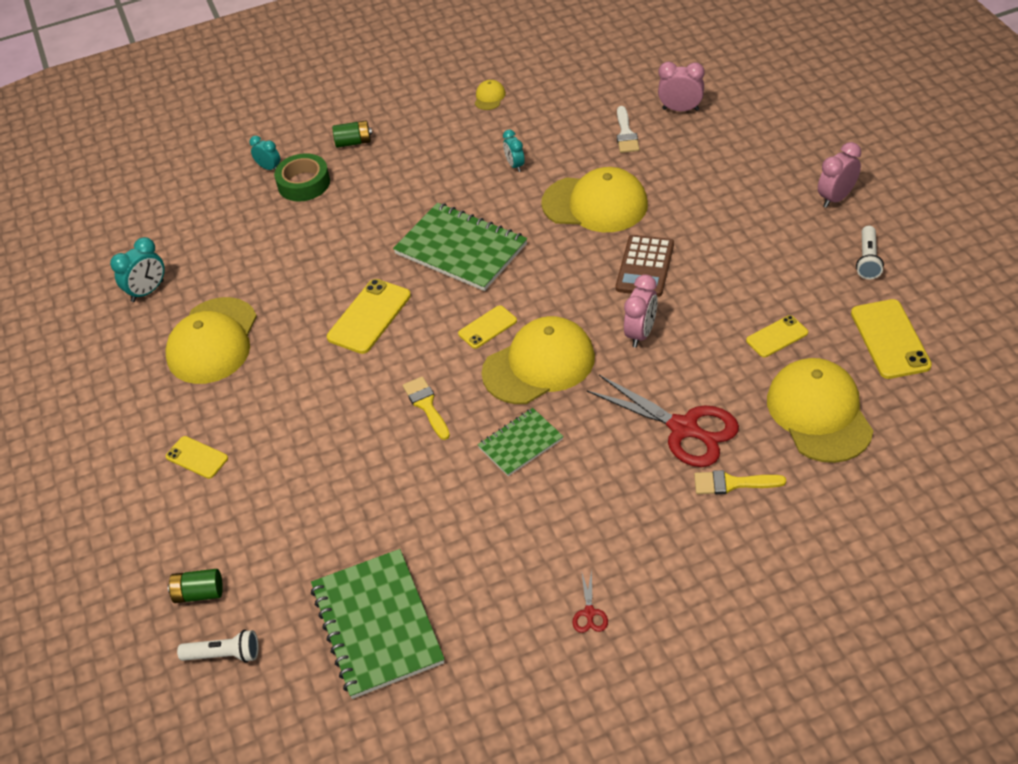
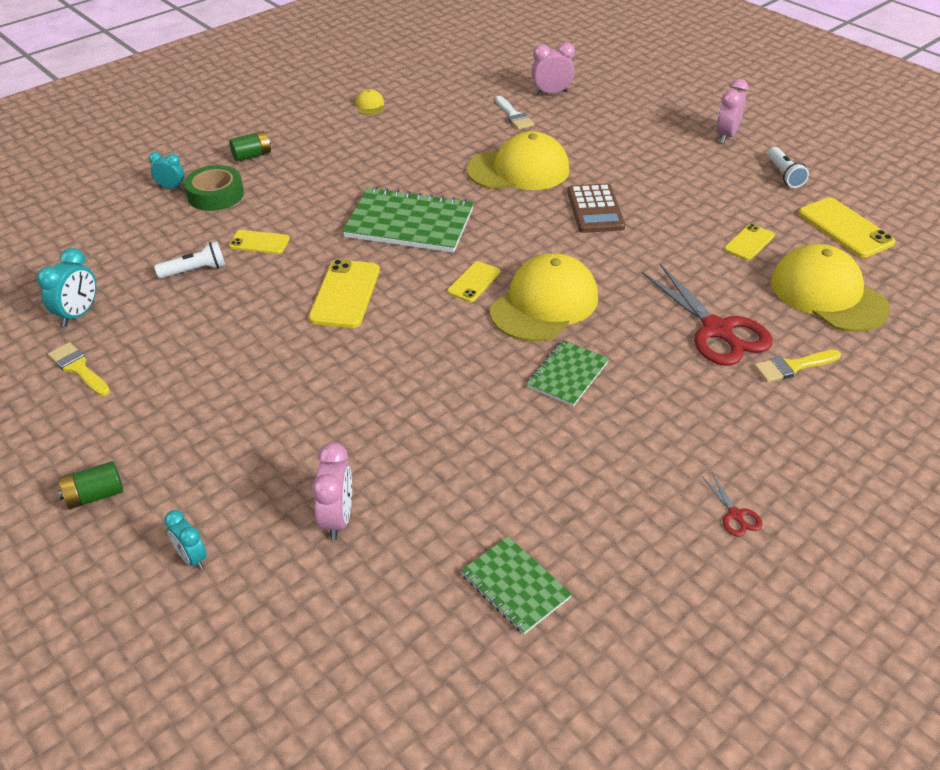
camera: 25 degrees left, 5 degrees down
yellow cap [165,297,257,384] -> none
yellow phone [166,436,228,479] -> yellow phone moved to [229,230,290,254]
green battery [168,569,223,603] -> green battery moved to [58,461,123,509]
white flashlight [177,630,259,663] -> white flashlight moved to [154,241,225,279]
green notebook [311,549,445,699] -> green notebook [461,536,572,634], size x0.56
yellow brush [403,376,450,440] -> yellow brush moved to [48,342,110,396]
turquoise clock [503,130,525,172] -> turquoise clock moved to [164,510,207,569]
red scissors [587,375,739,467] -> red scissors turned 45 degrees clockwise [642,264,773,366]
pink clock [624,274,658,348] -> pink clock moved to [311,442,352,540]

